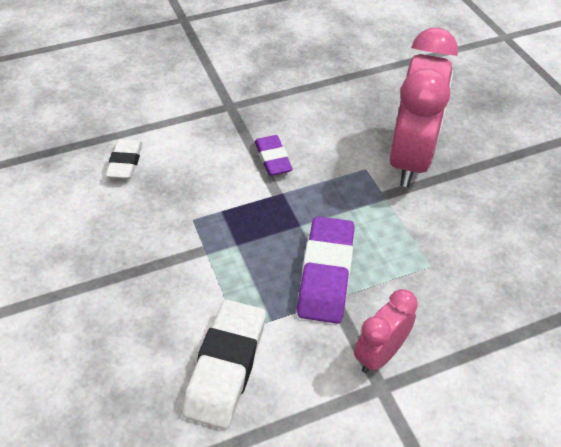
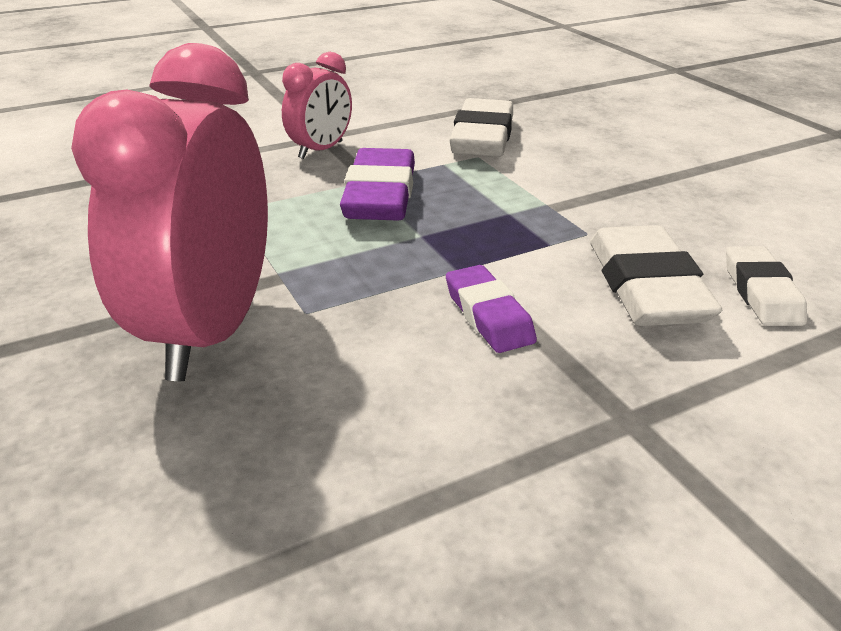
camera: 175 degrees right, 15 degrees down
none -> white eraser [590,225,722,326]

